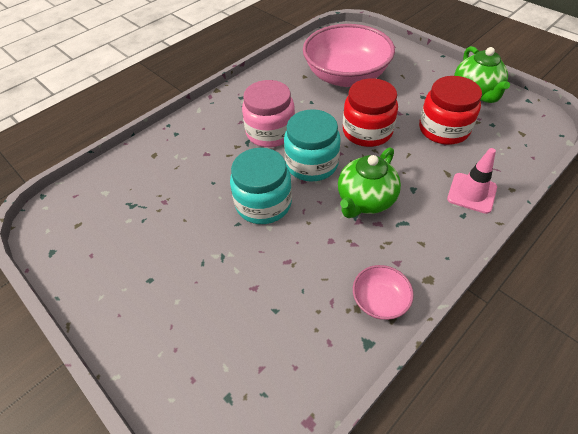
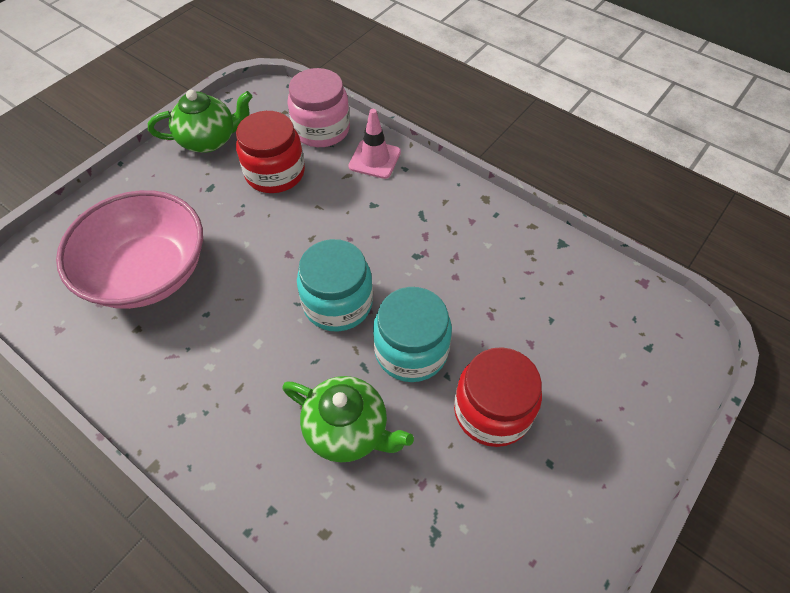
camera: 100 degrees left, 5 degrees up
pink jar [242,80,295,147] -> pink jar moved to [287,68,350,147]
green teapot [338,147,401,218] -> green teapot moved to [282,376,414,462]
red jar [343,78,398,147] -> red jar moved to [454,347,542,447]
pink bowl [353,265,414,320] -> none

